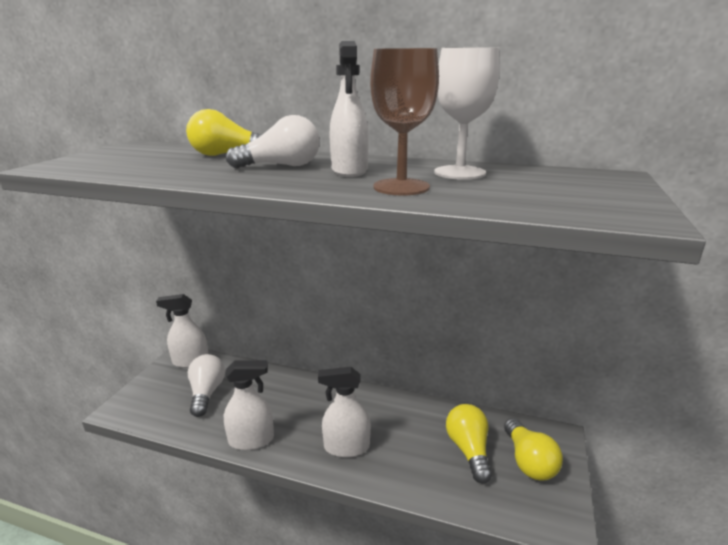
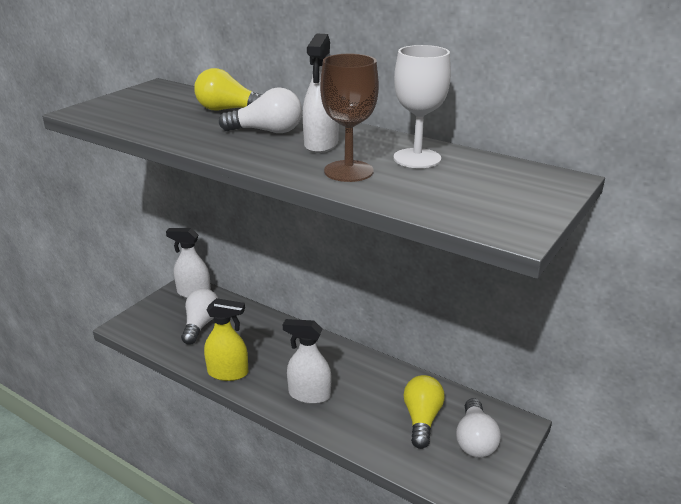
camera: 15 degrees right, 5 degrees up
white spray bottle [224,360,274,450] -> yellow spray bottle [204,298,248,381]
yellow light bulb [504,418,563,480] -> white light bulb [456,398,501,457]

